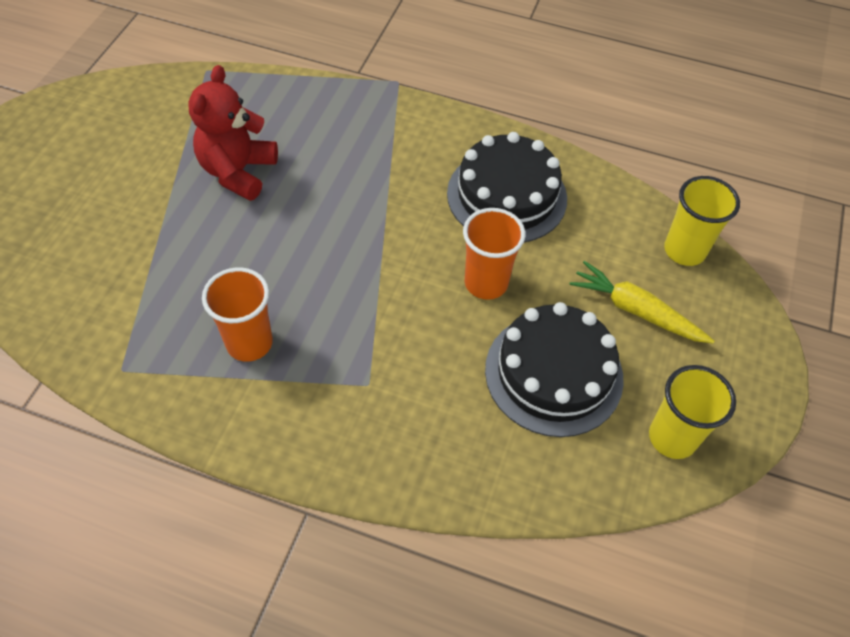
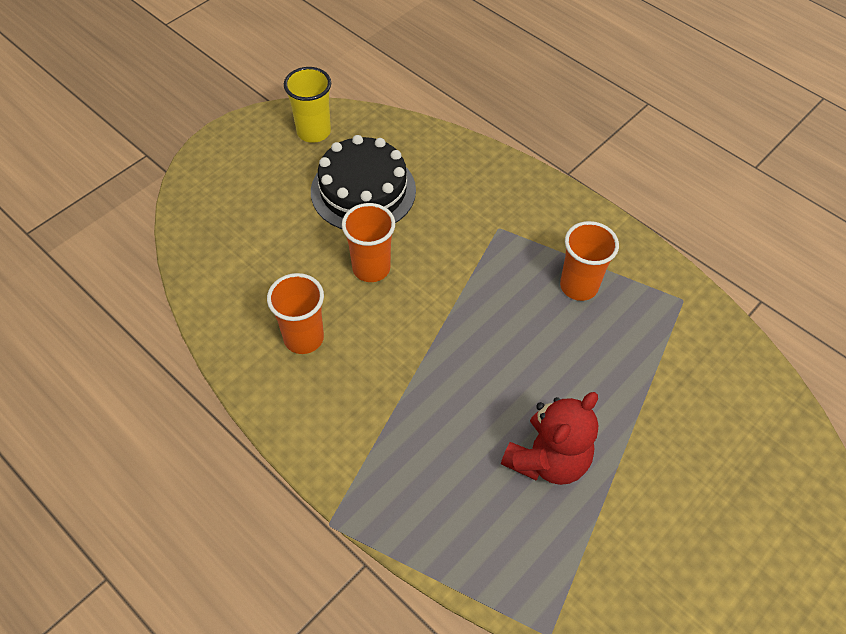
camera: 155 degrees left, 0 degrees up
black cake [447,132,567,243] -> orange cup [267,273,324,354]
yellow carrot [569,261,714,343] -> none
yellow cup [664,176,740,266] -> none

